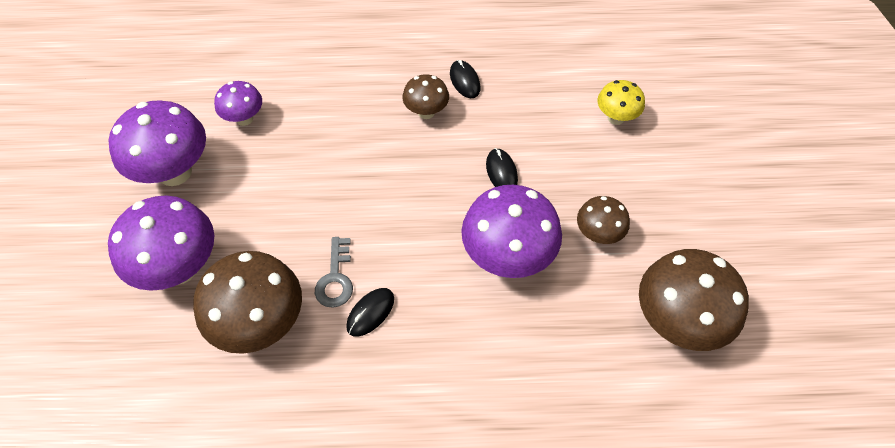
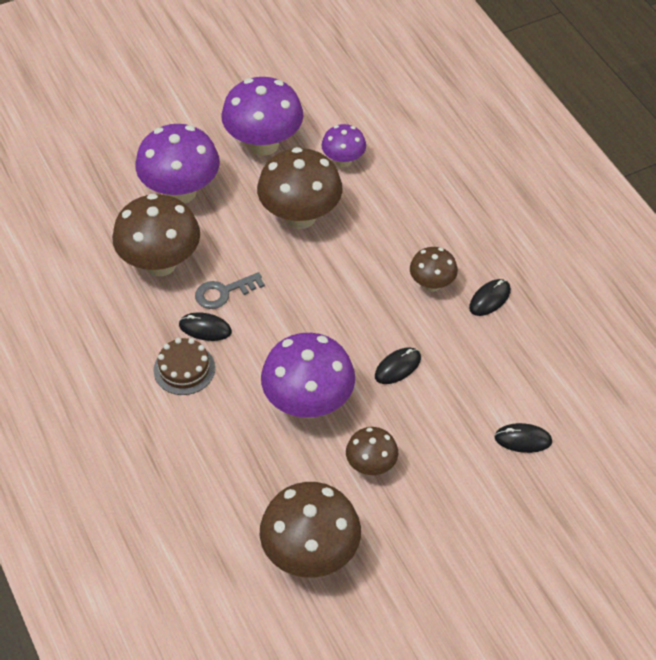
camera: 65 degrees right, 5 degrees down
yellow mushroom [598,80,645,125] -> black mouse [494,423,552,453]
none -> brown cake [153,338,215,395]
none -> brown mushroom [257,147,343,229]

